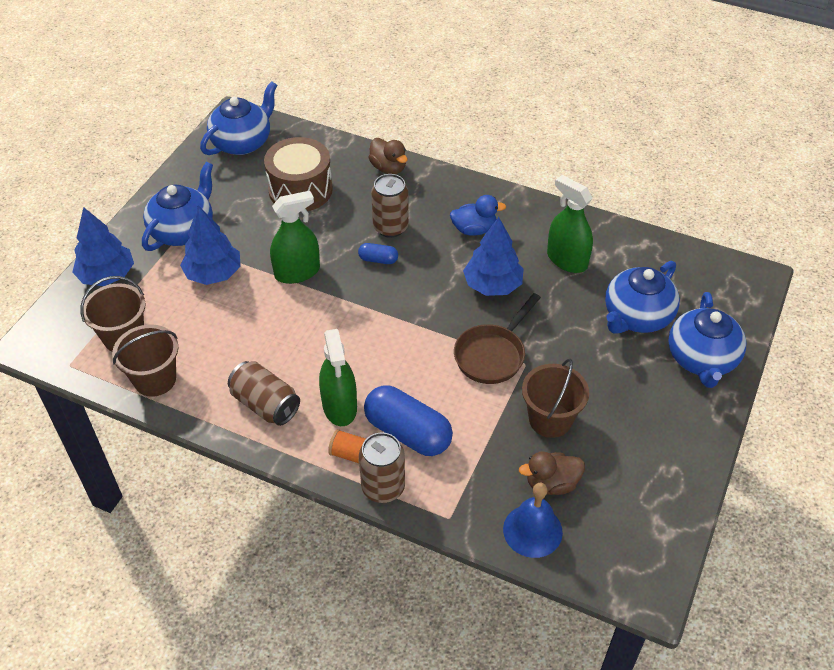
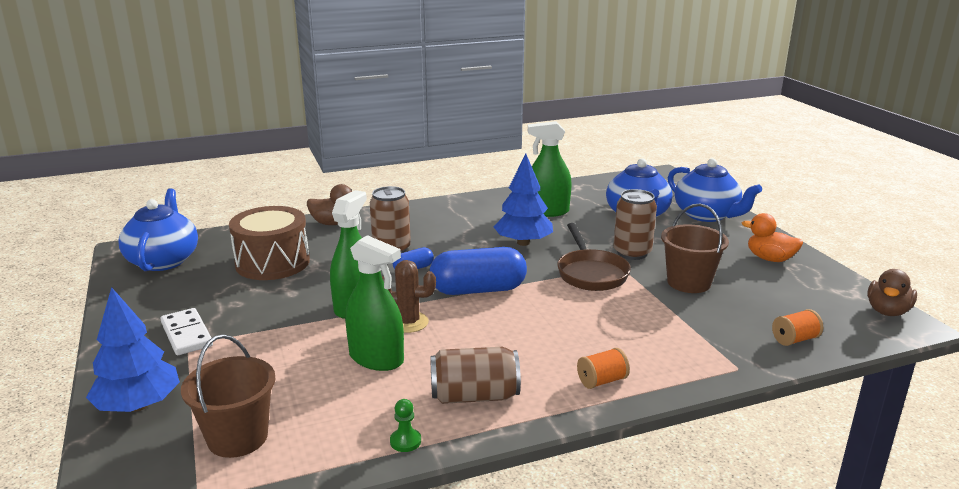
camera: 45 degrees left, 25 degrees down
brown bucket [112,325,179,397] -> none
blue teapot [142,162,213,251] -> white domino [161,308,213,355]
blue tree [180,205,241,285] -> none
green spray bottle [319,329,357,426] -> green spray bottle moved to [345,235,404,371]
brown can [359,432,405,503] -> brown can moved to [613,189,657,260]
blue capsule [364,386,453,456] -> blue capsule moved to [430,247,527,295]
blue duck [450,195,506,236] -> none
blue bell [503,483,563,558] -> orange spool [772,309,823,346]
brown duck [519,451,585,495] -> brown duck moved to [867,269,917,316]
none -> brown cactus [382,260,436,333]
none -> green pawn [390,399,421,452]
none -> orange duck [742,213,803,262]

